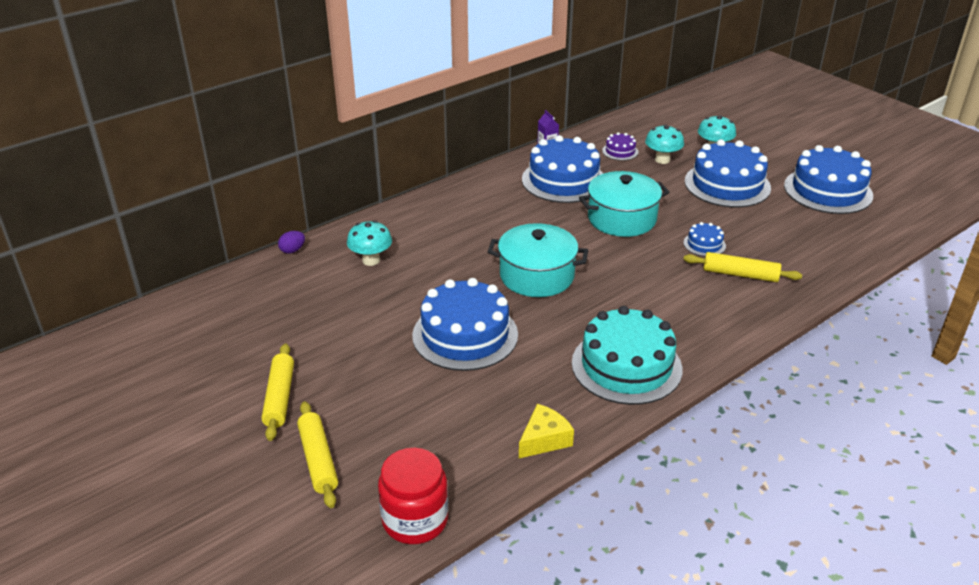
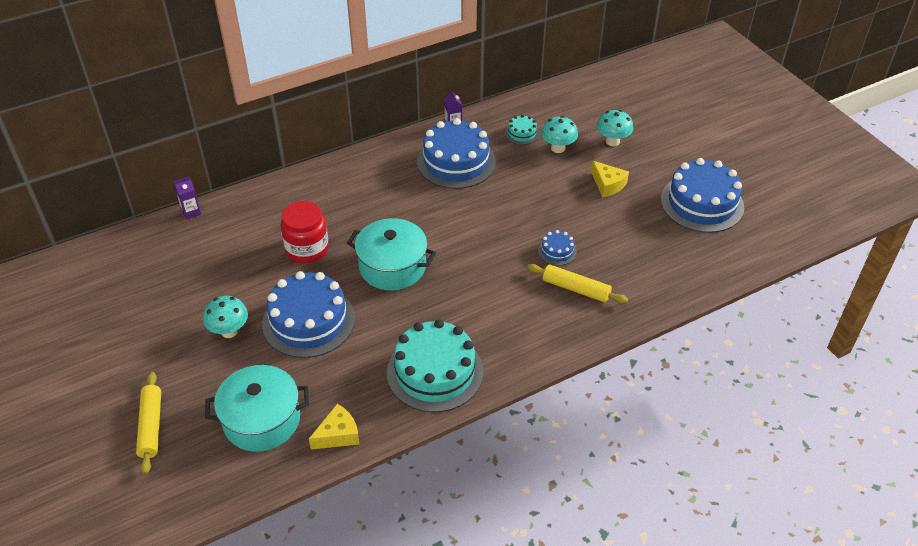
camera: 10 degrees right, 10 degrees up
yellow rolling pin [262,344,294,441] -> none
purple egg [278,231,305,254] -> purple carton [174,177,201,220]
turquoise mushroom [347,220,392,266] -> turquoise mushroom moved to [203,296,248,338]
red jar [378,448,448,544] -> red jar moved to [281,201,329,263]
turquoise pot [579,171,670,237] -> turquoise pot moved to [205,365,309,452]
purple cake [602,132,638,161] -> turquoise cake [505,115,539,145]
blue cake [685,139,771,208] -> yellow cheese [591,161,629,197]

